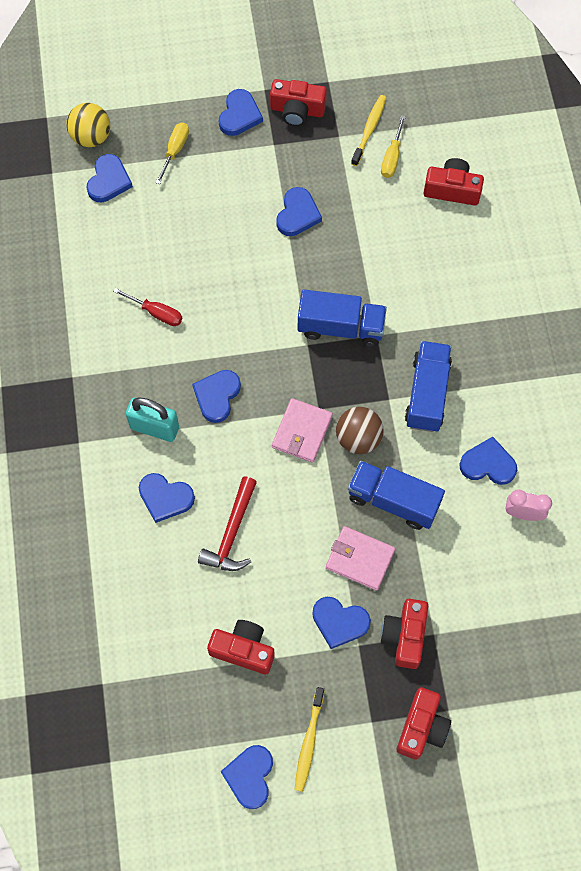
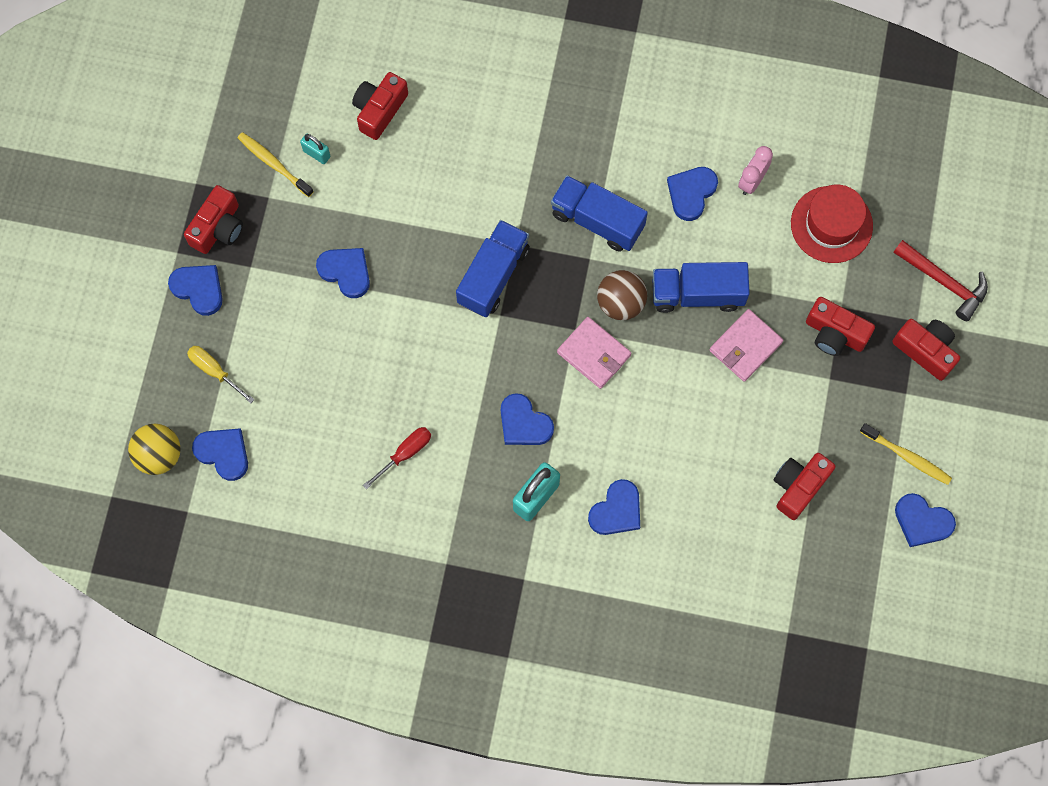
camera: 70 degrees left, 5 degrees up
red hammer [198,476,257,571] -> red hammer moved to [893,240,988,321]
blue heart [312,597,371,649] -> none
blue truck [348,461,445,530] -> blue truck turned 45 degrees clockwise [653,262,750,313]
yellow screwdriver [381,115,406,178] -> turquoise padlock [300,134,330,164]
none -> red hat [791,185,873,263]

